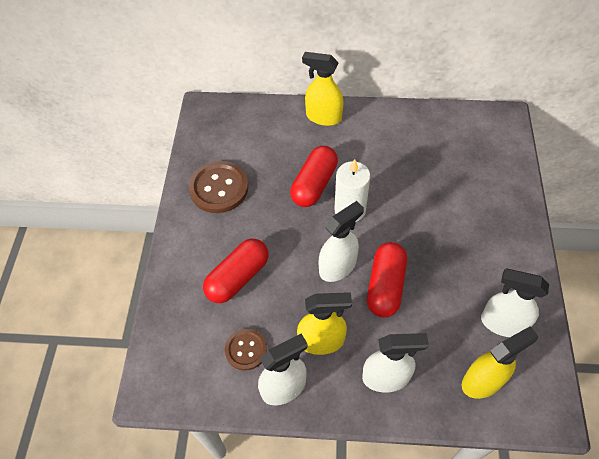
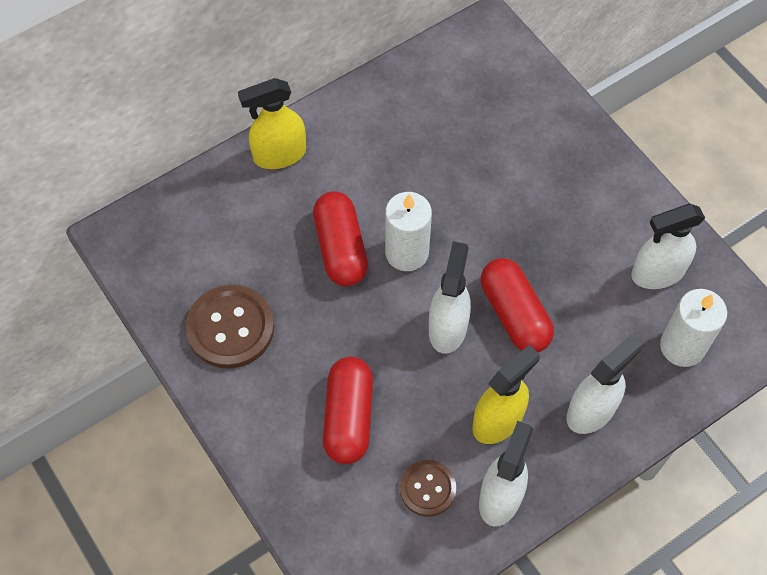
camera: 40 degrees left, 5 degrees up
yellow spray bottle [462,326,538,399] -> white candle [660,289,727,367]

